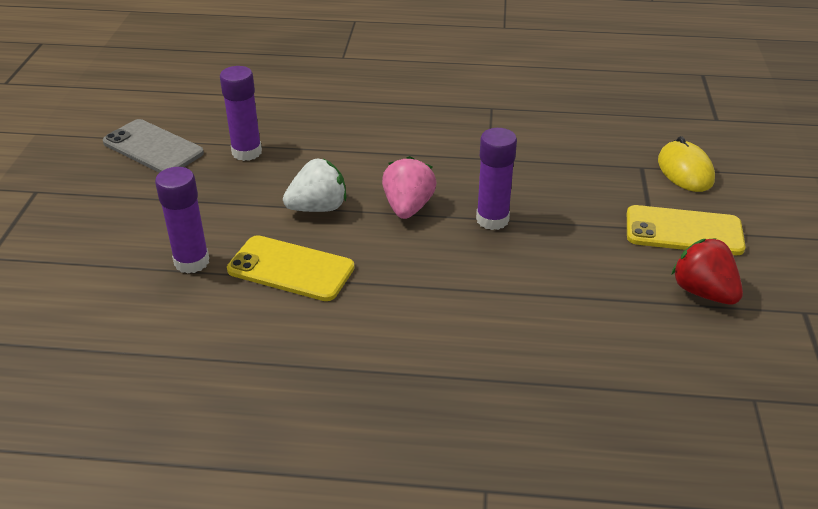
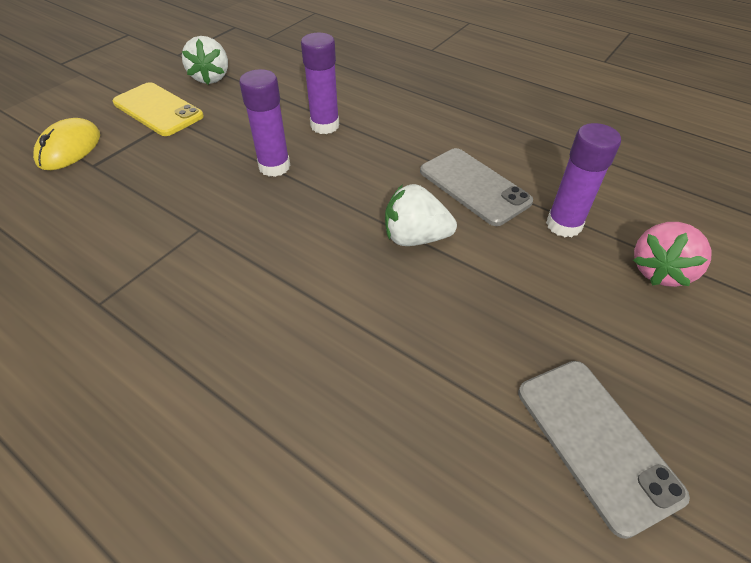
camera: 150 degrees left, 10 degrees up
purple glue stick [220,66,262,161] -> purple glue stick moved to [301,33,339,134]
yellow phone [227,235,355,301] -> grey phone [420,148,533,226]
pink strawberry [382,156,437,219] -> pink strawberry moved to [633,222,712,287]
red strawberry [671,238,743,305] -> white strawberry [182,36,228,84]

